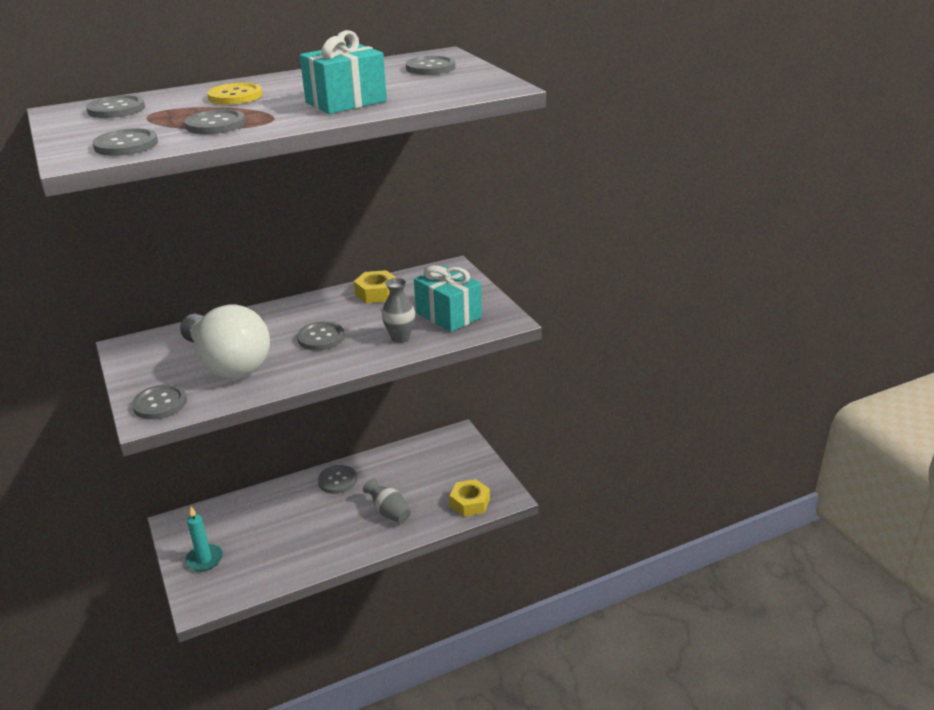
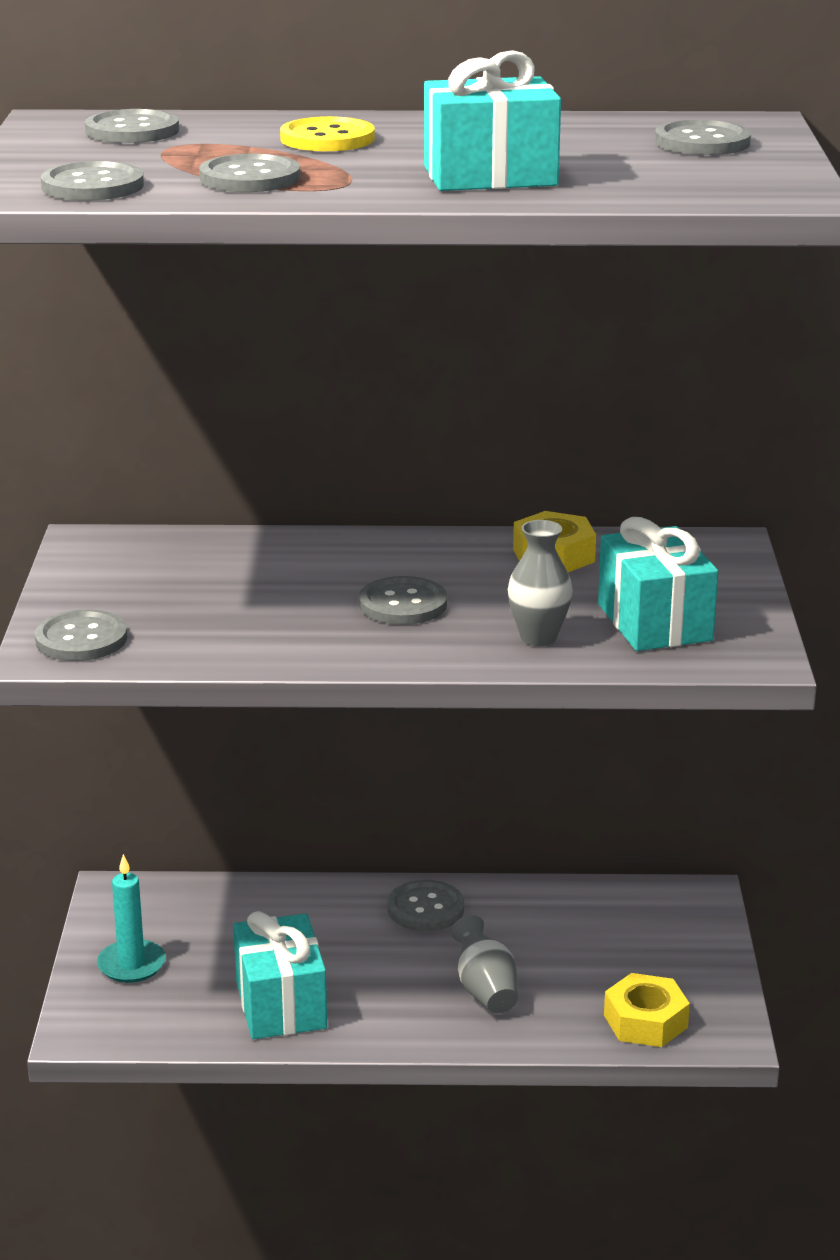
camera: 25 degrees right, 5 degrees down
white light bulb [180,304,270,378] -> none
none -> turquoise gift [233,911,327,1039]

